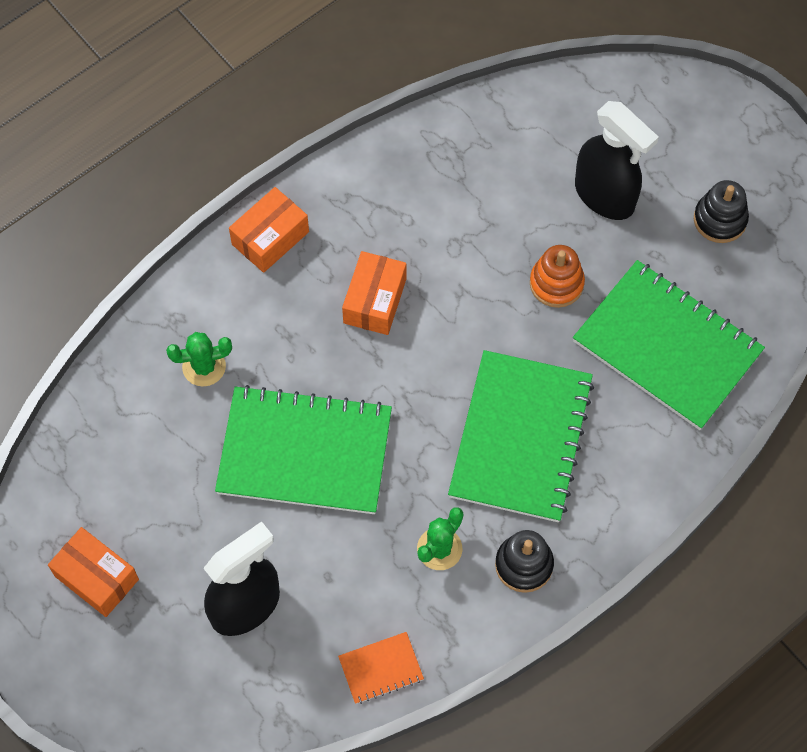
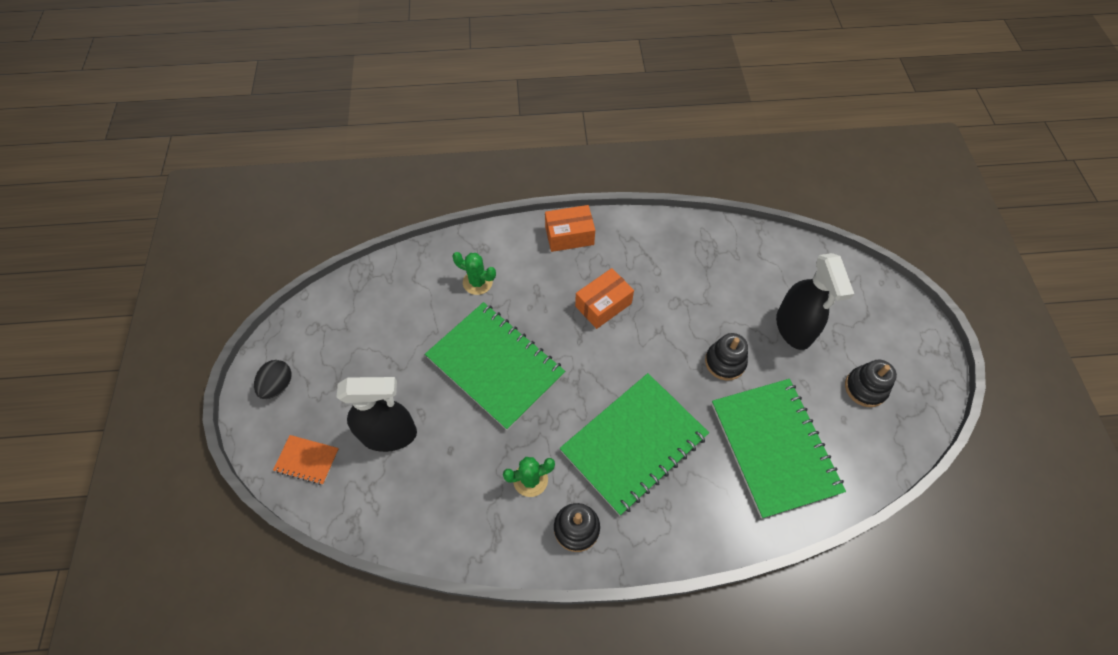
camera: 35 degrees right, 5 degrees down
orange box [48,527,139,617] -> none
orange notebook [338,632,424,704] -> orange notebook moved to [273,435,339,485]
orange stacking toy [530,245,585,308] -> black stacking toy [705,333,748,381]
none -> black egg [254,360,292,399]

